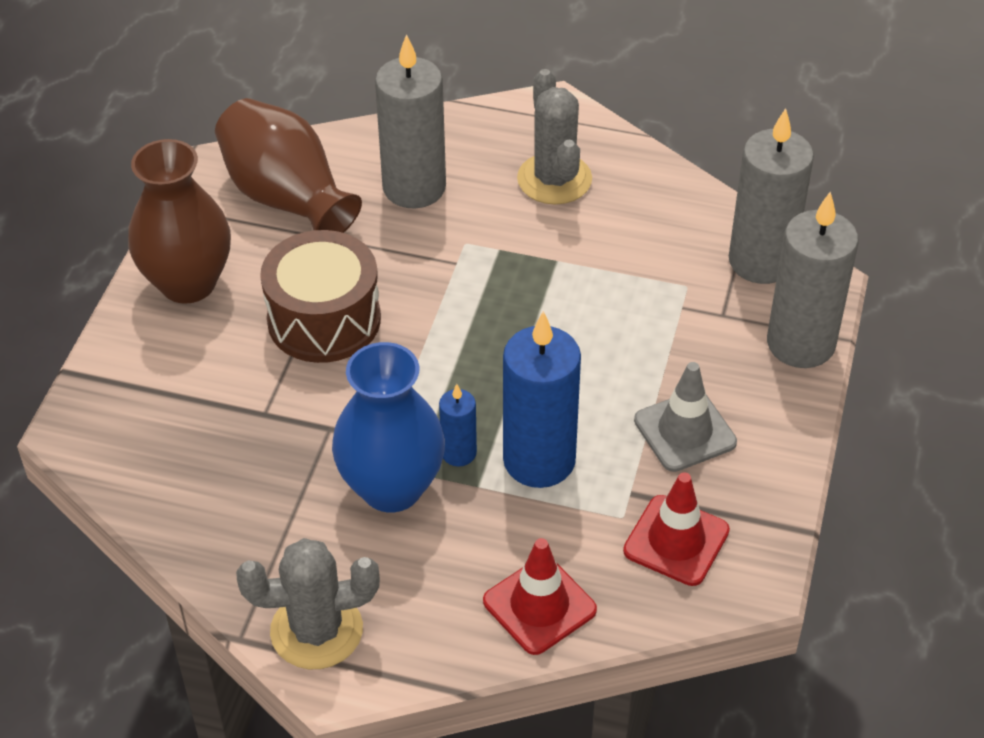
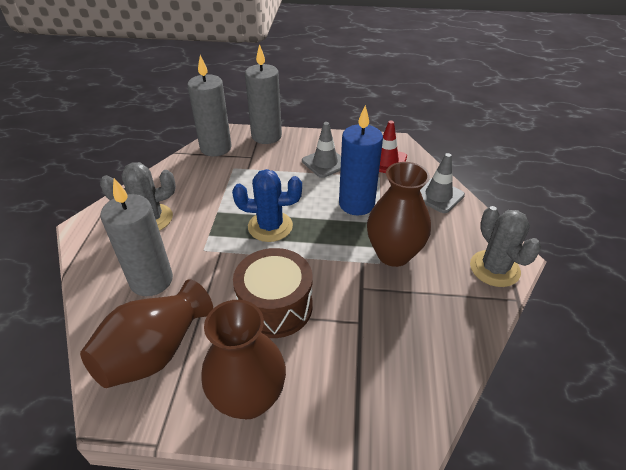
camera: 100 degrees left, 5 degrees down
blue vase [332,342,445,513] -> brown vase [367,162,431,267]
blue candle [439,384,477,467] -> none
red traffic cone [483,538,597,655] -> grey traffic cone [420,153,465,213]
none -> blue cactus [232,169,302,242]

